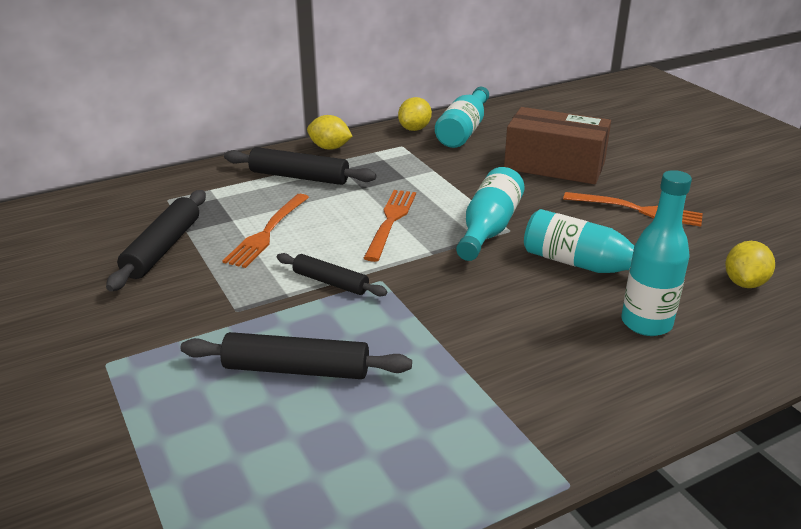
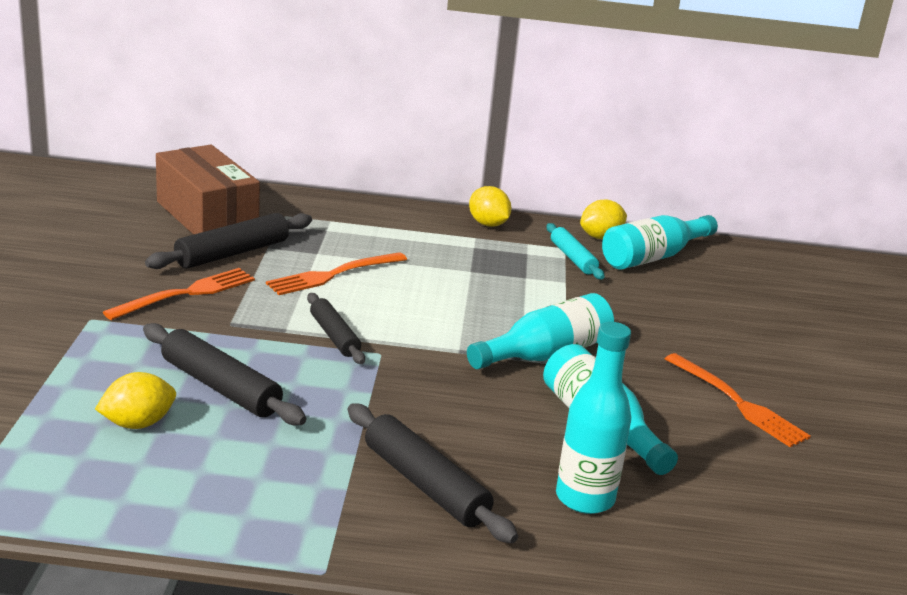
camera: 30 degrees right, 5 degrees down
black rolling pin [224,147,376,185] -> black rolling pin moved to [348,403,518,543]
orange fork [364,190,416,262] -> orange fork moved to [103,268,255,320]
brown box [504,107,611,184] -> brown box moved to [156,145,260,235]
yellow lemon [725,241,775,288] -> yellow lemon moved to [95,372,176,429]
none -> turquoise rolling pin [547,223,604,279]

